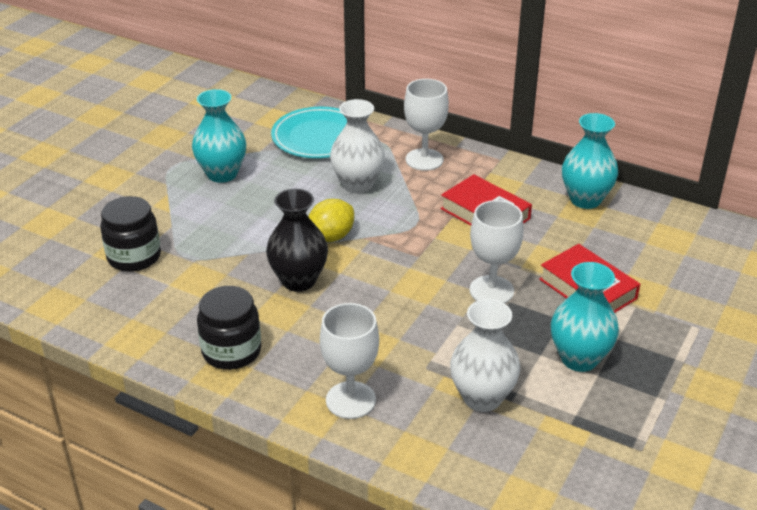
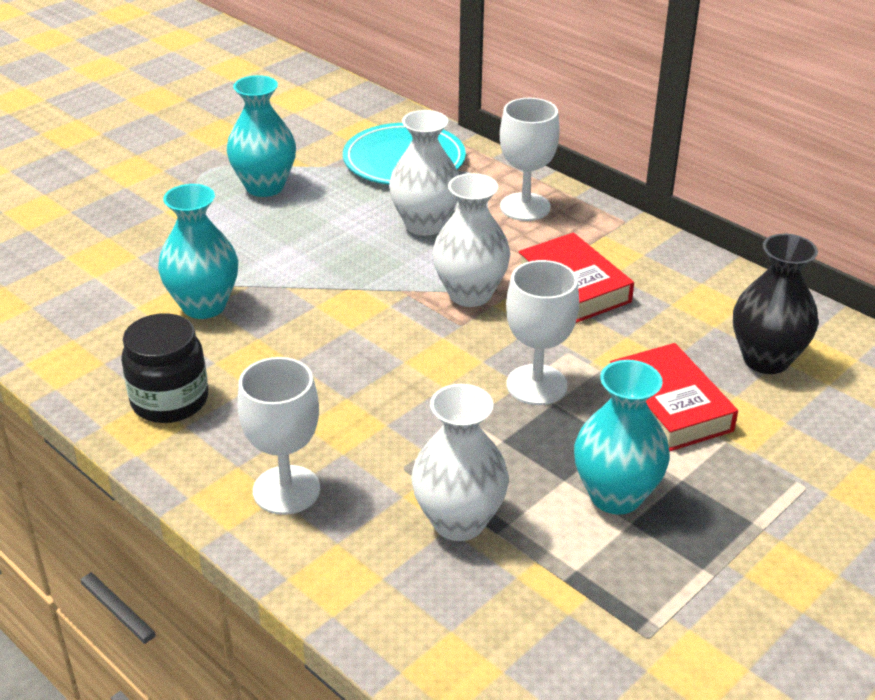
camera: 15 degrees right, 0 degrees up
black jar [100,196,161,272] -> none
black vase [266,189,328,292] -> black vase moved to [733,234,818,374]
yellow lemon [309,199,354,242] -> none
turquoise vase [562,113,618,209] -> turquoise vase moved to [158,184,238,319]
none -> white vase [432,173,510,307]

